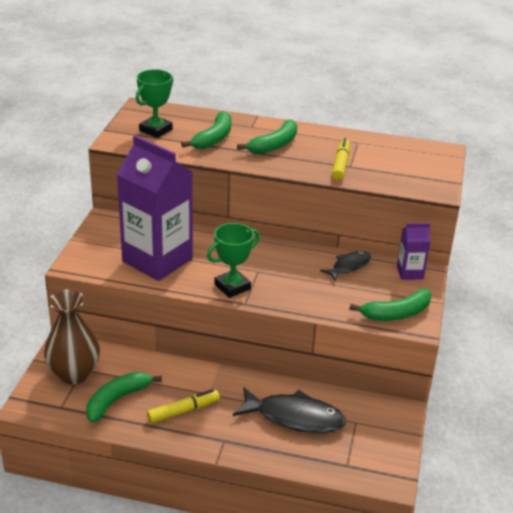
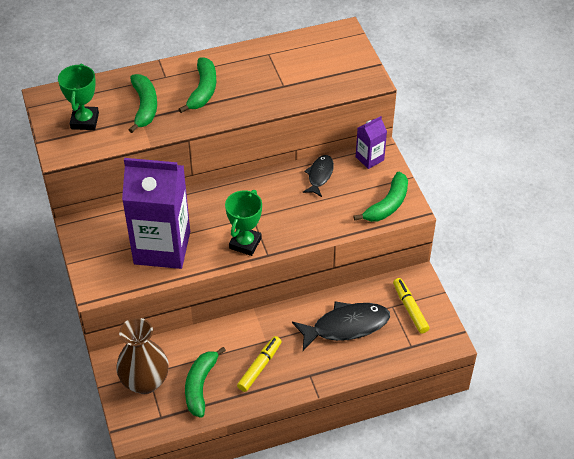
camera: 30 degrees left, 15 degrees up
yellow marker [332,138,350,180] -> yellow marker moved to [393,278,429,333]

